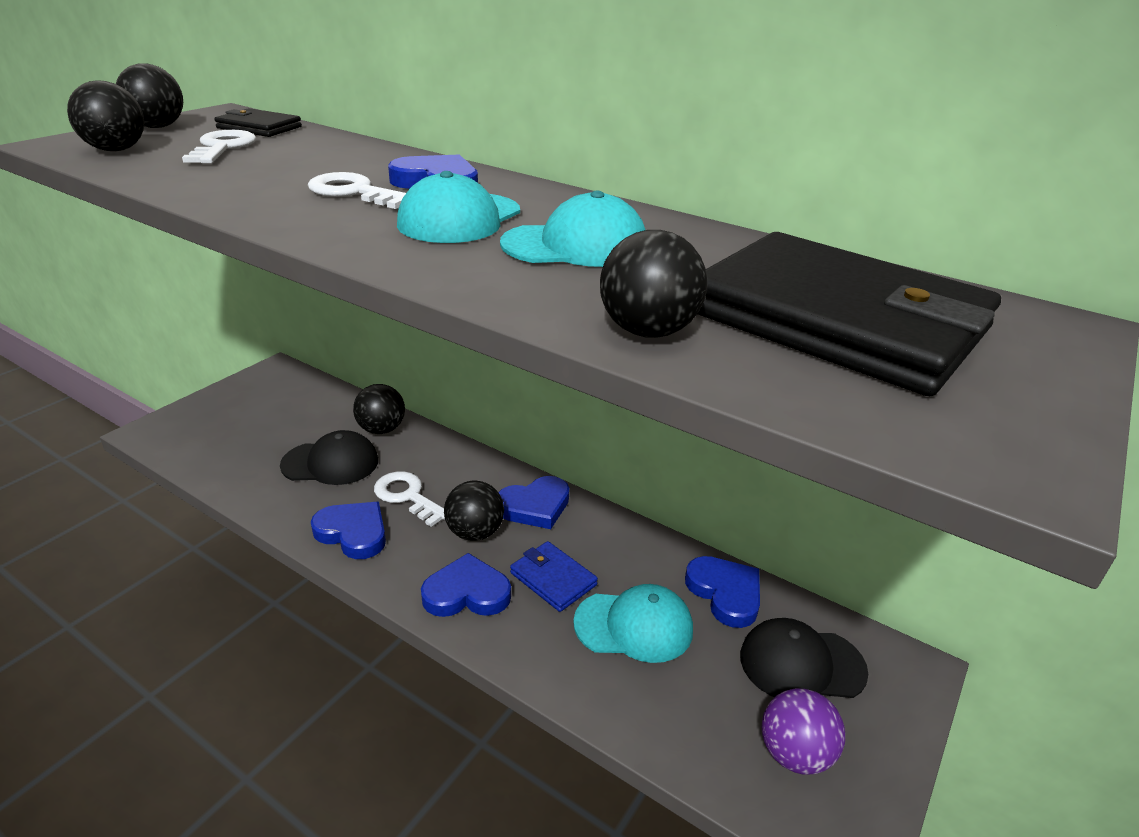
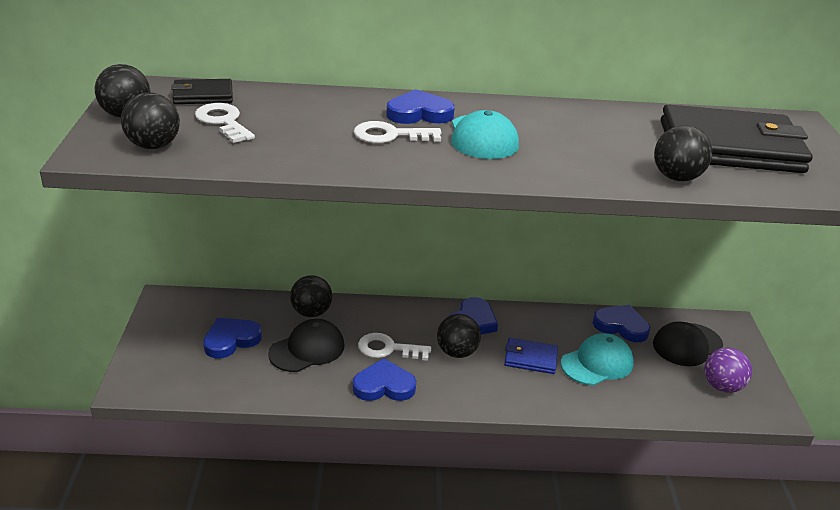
camera: 35 degrees left, 0 degrees up
blue heart [421,553,511,617] -> blue heart moved to [203,318,262,358]
turquoise cap [500,191,646,267] -> none

